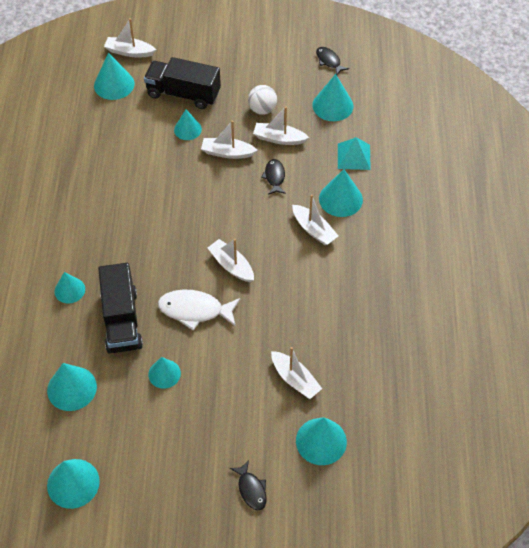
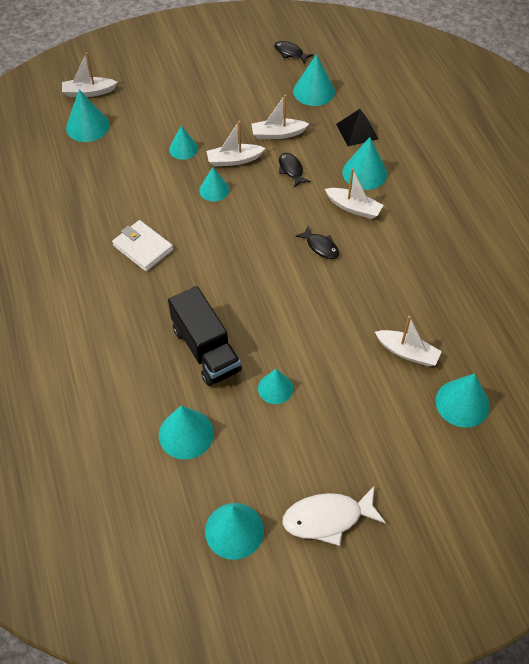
camera: 20 degrees left, 0 degrees up
turquoise cone [54,272,85,303] -> turquoise cone moved to [199,167,230,202]
black truck [144,57,221,109] -> none
white fish [158,289,241,330] -> white fish moved to [282,486,386,546]
white boat [208,239,254,282] -> none
black fish [230,460,267,511] -> black fish moved to [295,225,339,259]
white ball [248,85,277,115] -> none
turquoise pyramid [338,137,371,170] -> black pyramid [336,109,378,146]
none -> white wallet [112,220,173,271]

